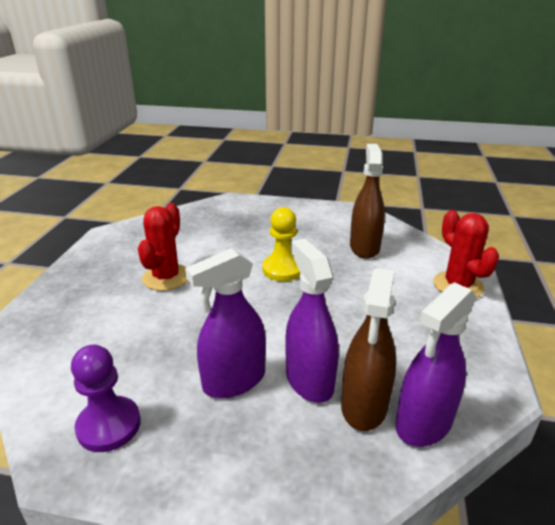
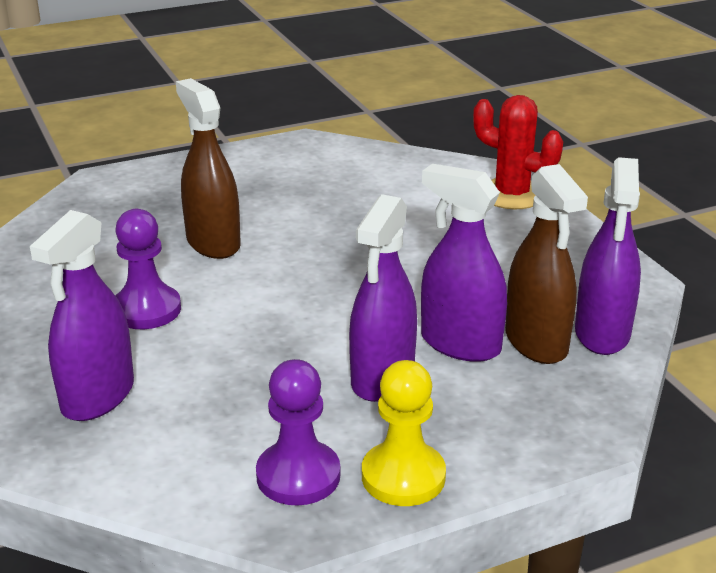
camera: 35 degrees left, 0 degrees up
red cactus [138,203,188,291] -> purple pawn [115,209,181,329]
yellow pawn [262,207,300,281] -> yellow pawn moved to [362,360,446,506]
brown spray bottle [350,144,385,258] -> brown spray bottle moved to [176,78,241,259]
none -> purple spray bottle [30,210,134,421]

